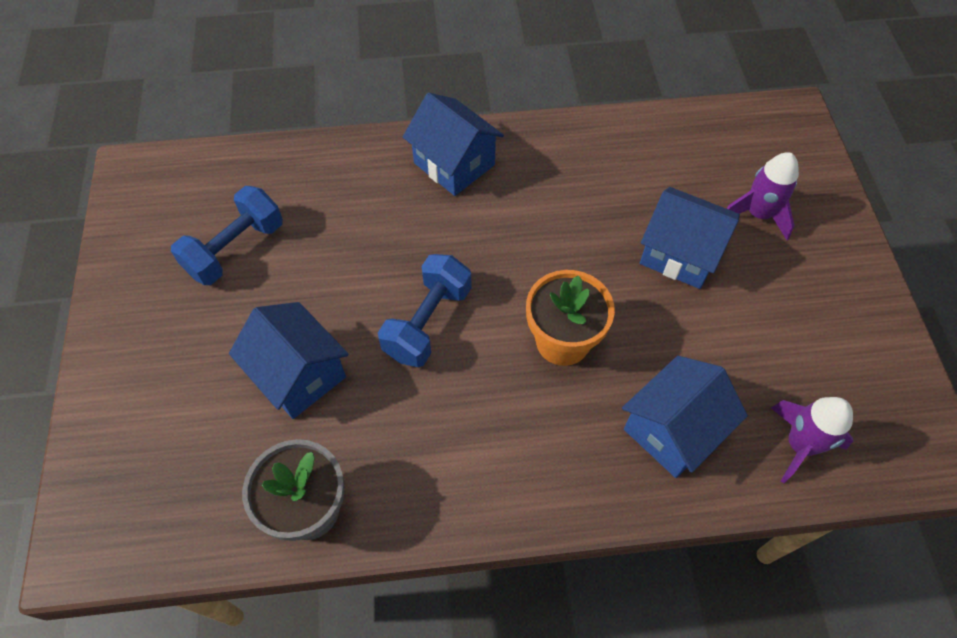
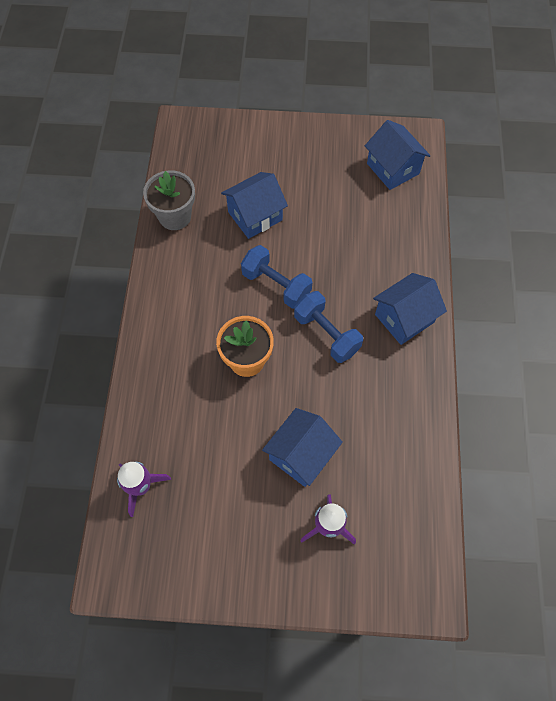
camera: 100 degrees right, 5 degrees up
blue dumbbell [171,186,283,285] -> blue dumbbell moved to [294,291,363,363]
blue house [622,356,748,478] -> blue house moved to [365,120,430,190]

